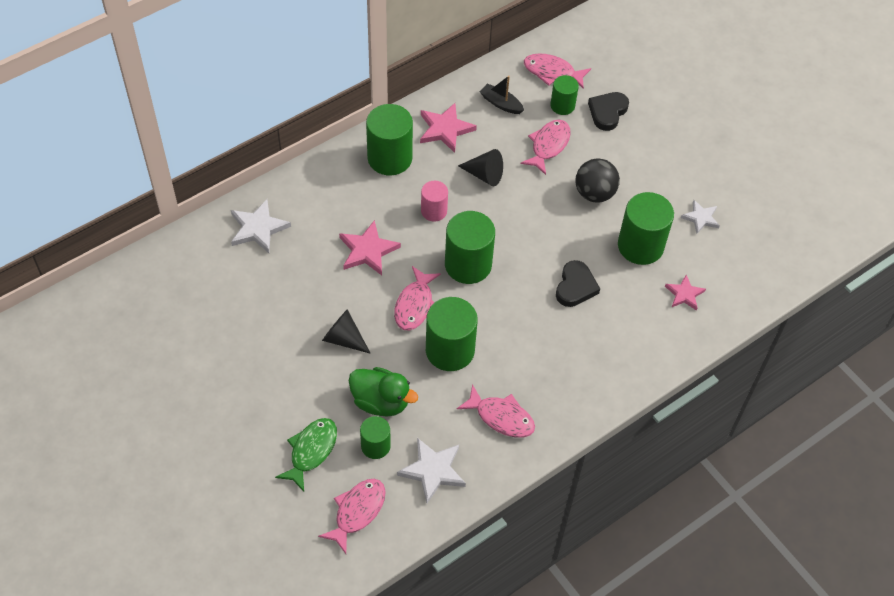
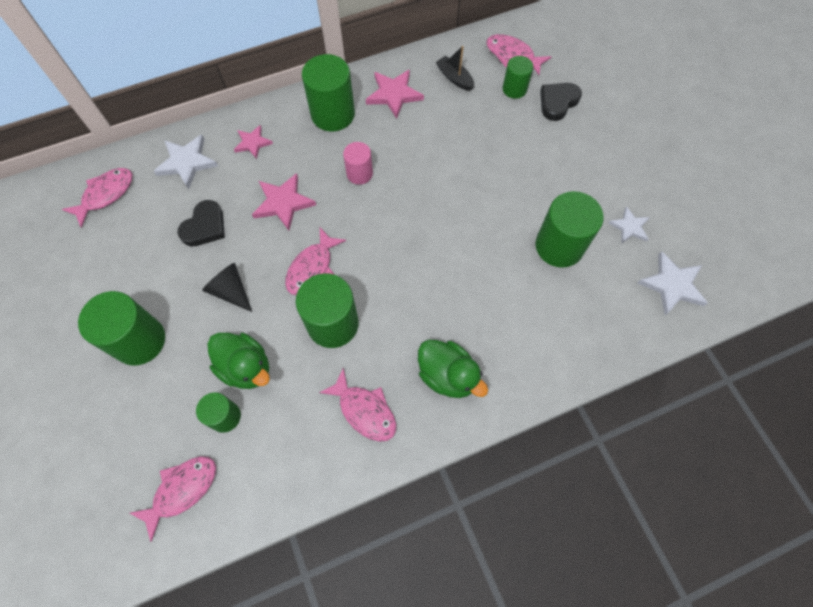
camera: 15 degrees right, 10 degrees up
green fish [275,418,337,492] -> none
white star [397,438,466,503] -> white star moved to [638,251,707,315]
green cylinder [445,211,495,284] -> green cylinder moved to [78,291,165,366]
black cone [458,149,503,186] -> none
pink fish [520,119,571,175] -> pink fish moved to [62,168,132,228]
black heart [556,260,600,307] -> black heart moved to [178,200,225,246]
black ball [575,158,620,203] -> none
pink star [665,275,706,311] -> pink star moved to [234,125,273,159]
none -> green duck [418,340,488,398]

